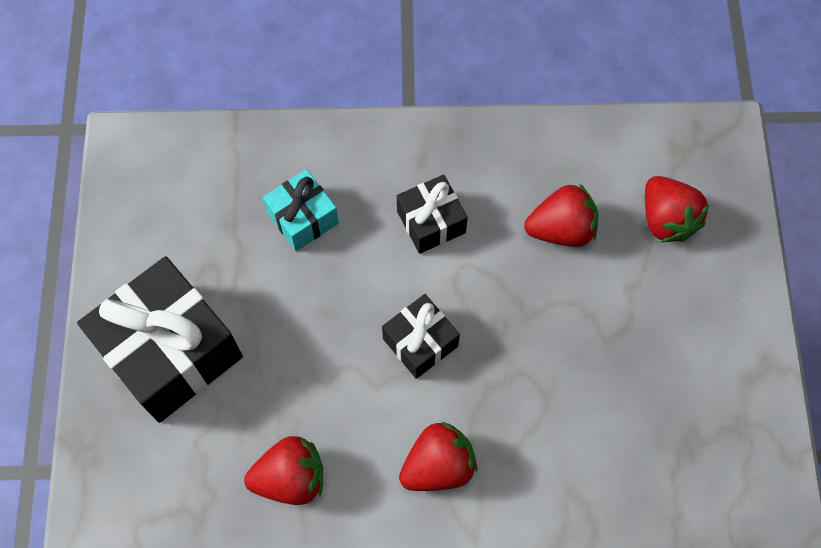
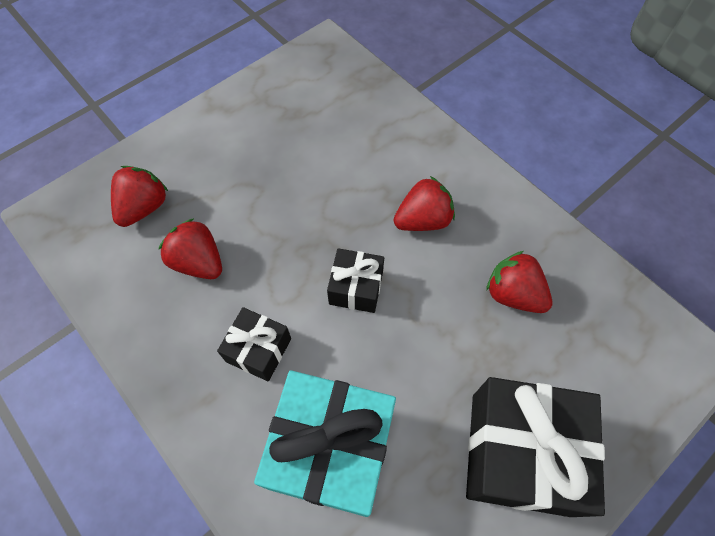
camera: 130 degrees left, 5 degrees down
turquoise gift [263,169,339,251] -> turquoise gift [254,370,396,517], size x1.91
red strawberry [399,422,477,491] -> red strawberry turned 135 degrees clockwise [393,176,455,231]

